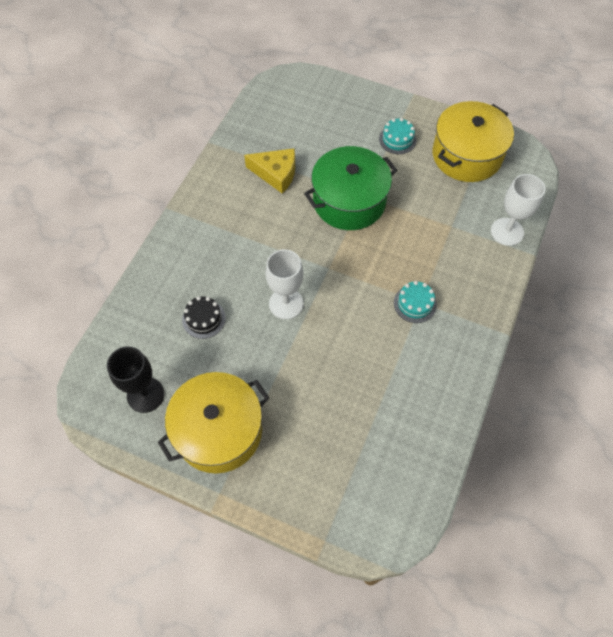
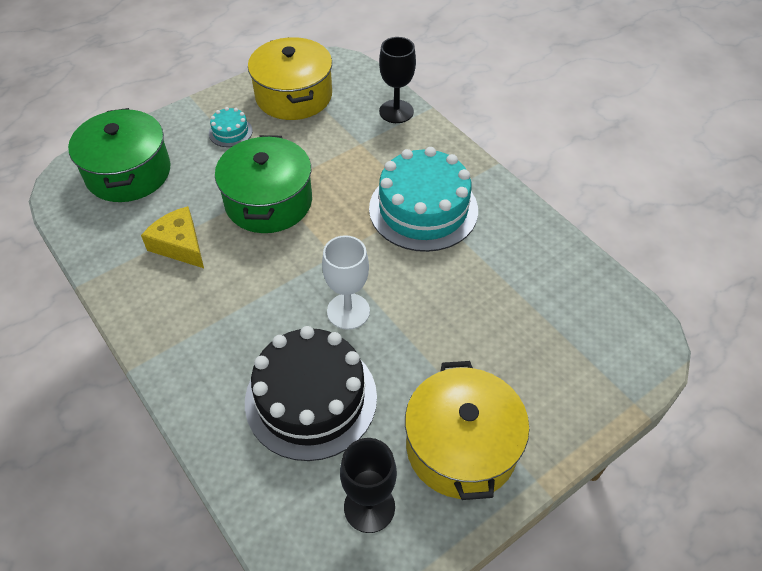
camera: 60 degrees left, 10 degrees down
black cake [182,296,226,339] -> black cake [245,326,377,461], size x2.29
yellow cheese [244,148,295,194] -> yellow cheese turned 90 degrees counterclockwise [141,206,204,268]
turquoise cake [394,281,437,323] -> turquoise cake [369,147,478,252], size x2.29
white goblet [491,174,546,246] -> black goblet [379,37,416,123]
none -> green pot [68,108,171,202]

